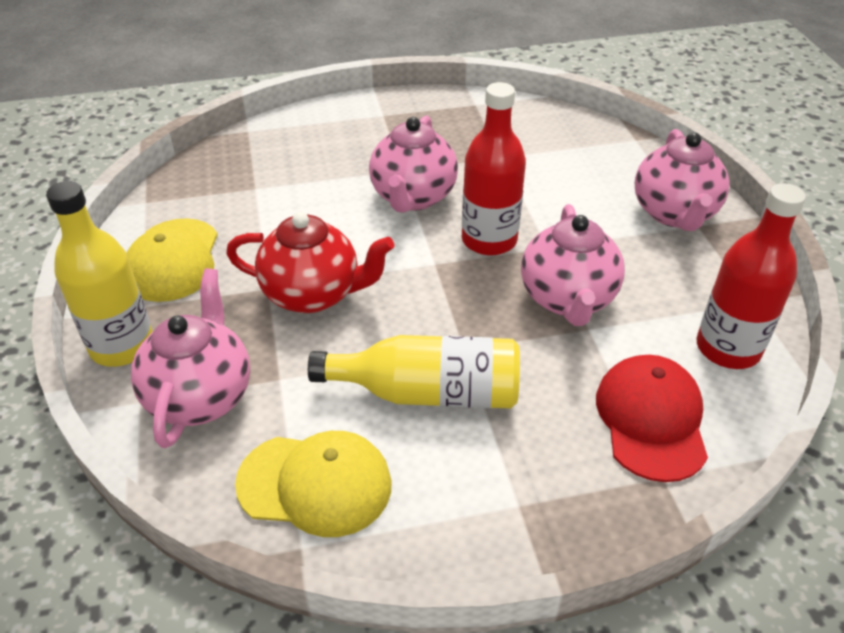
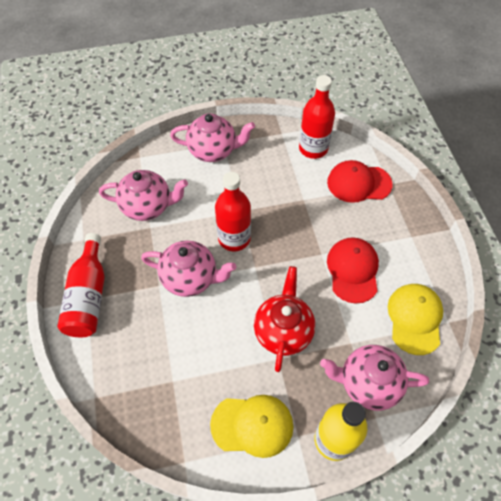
camera: 90 degrees left, 15 degrees up
yellow bottle [308,335,520,409] -> red cap [327,237,379,304]
pink teapot [521,204,625,326] -> pink teapot moved to [99,170,188,221]
none -> red bottle [57,233,105,337]

